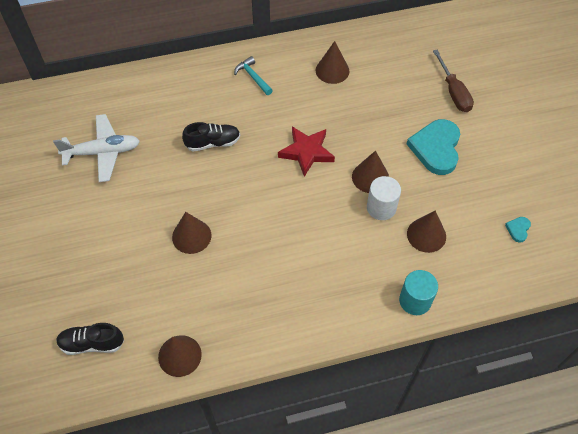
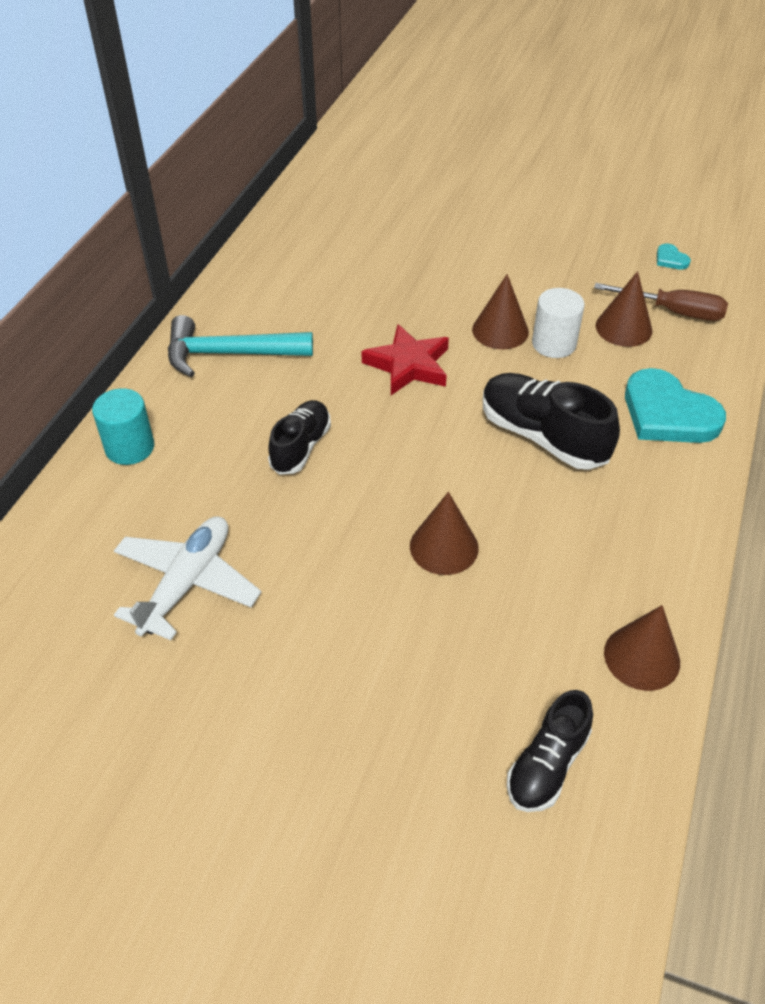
camera: 55 degrees left, 10 degrees down
turquoise hammer [234,56,273,95] -> turquoise hammer [168,315,313,377], size x1.75
brown cone [316,41,349,84] -> none
turquoise cylinder [399,270,438,315] -> turquoise cylinder moved to [92,388,154,465]
turquoise heart [407,119,460,175] -> turquoise heart moved to [625,368,726,443]
brown screwdriver [433,50,474,112] -> brown screwdriver moved to [594,283,728,321]
none -> black shoe [483,373,620,470]

